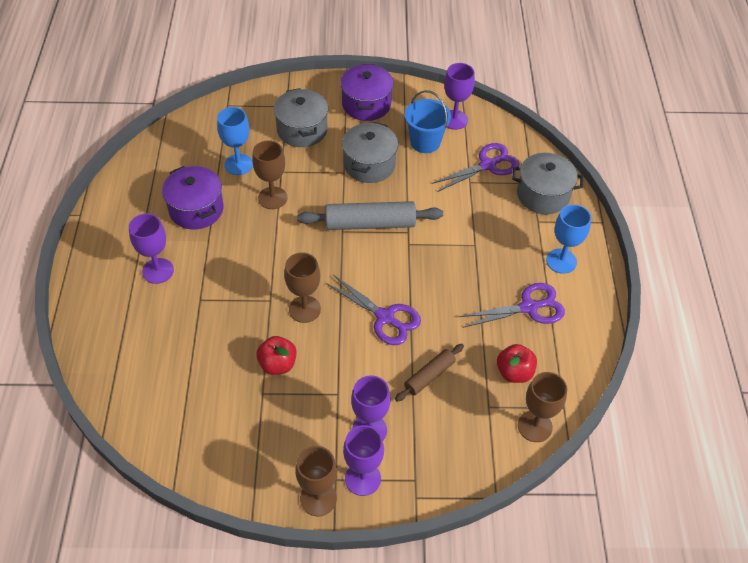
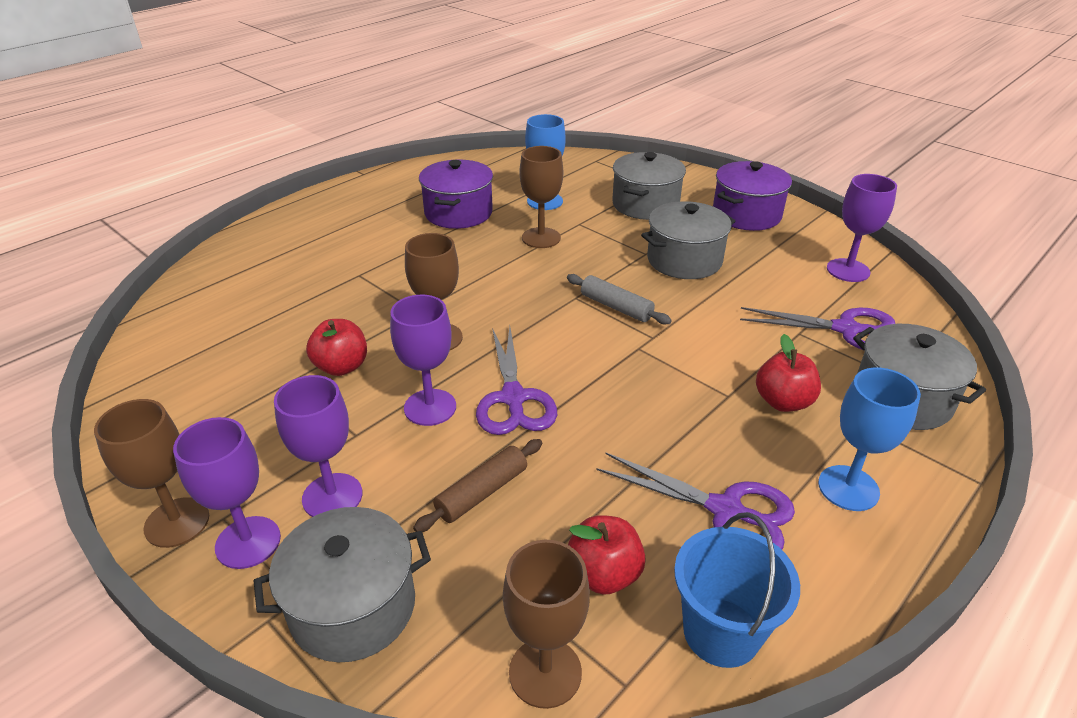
camera: 45 degrees right, 15 degrees down
purple goblet [129,214,174,284] -> purple goblet moved to [390,295,456,426]
grey rolling pin [297,201,443,230] -> grey rolling pin [567,274,672,325], size x0.58
brown rolling pin [395,344,464,402] -> brown rolling pin turned 45 degrees counterclockwise [413,439,542,532]
blue bucket [405,90,451,153] -> blue bucket moved to [674,512,800,668]
none -> grey pot [254,507,431,662]
none -> red apple [756,334,821,412]

